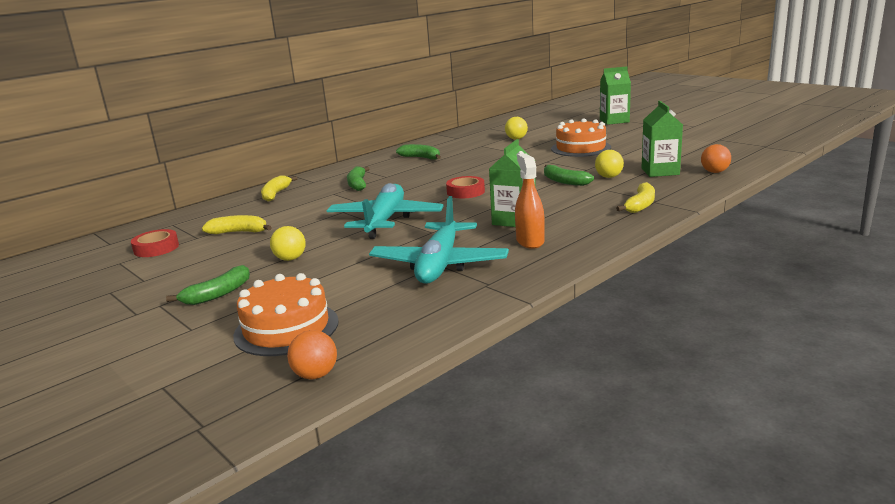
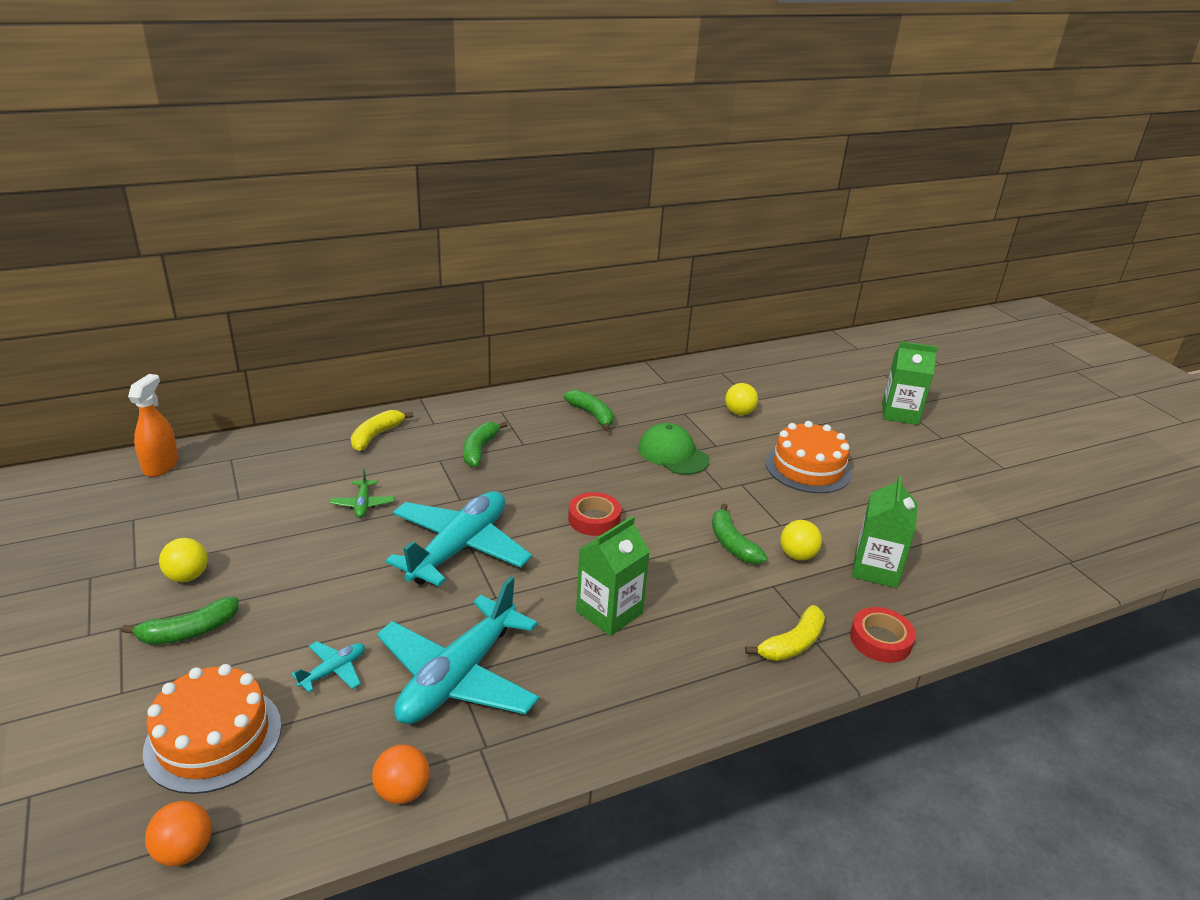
camera: 15 degrees right, 10 degrees up
red tape [131,229,179,257] -> red tape moved to [850,607,916,663]
yellow banana [202,215,272,234] -> none
yellow ball [270,226,306,261] -> yellow ball moved to [159,538,208,582]
orange spray bottle [515,153,545,249] -> orange spray bottle moved to [128,374,179,477]
orange ball [701,144,731,173] -> orange ball moved to [372,744,430,804]
none -> turquoise plane [291,641,365,692]
none -> green plane [330,469,394,518]
none -> green cap [638,423,710,475]

